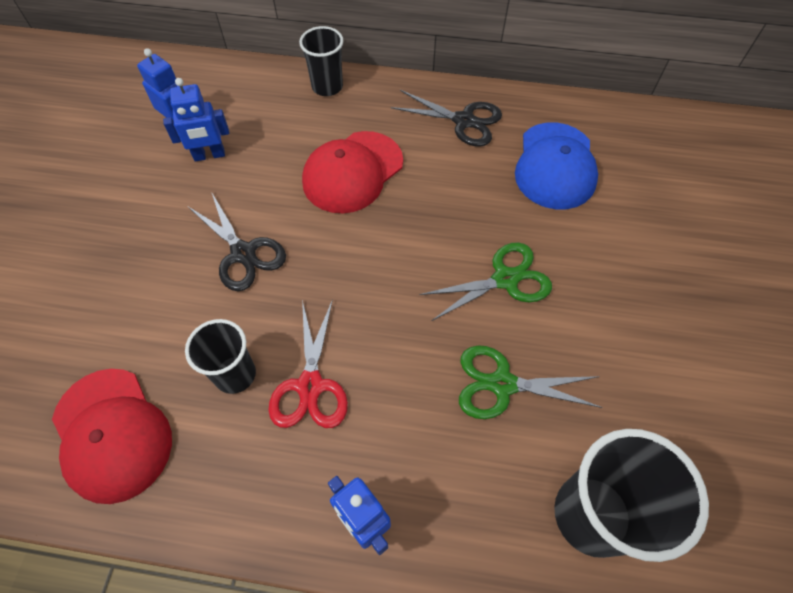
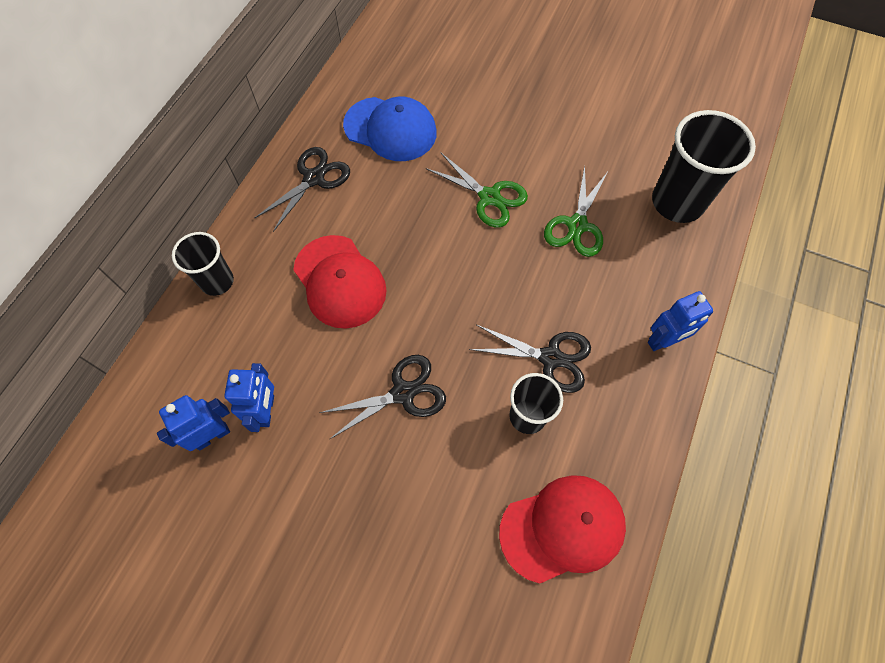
camera: 75 degrees left, 5 degrees up
red scissors [268,299,348,428] -> black scissors [469,325,591,393]
green scissors [419,242,552,321] -> green scissors turned 135 degrees clockwise [426,152,528,228]

